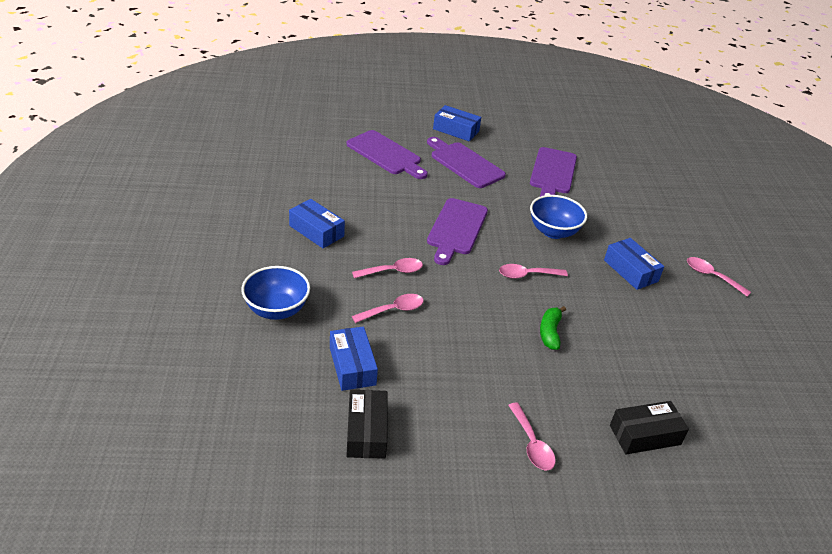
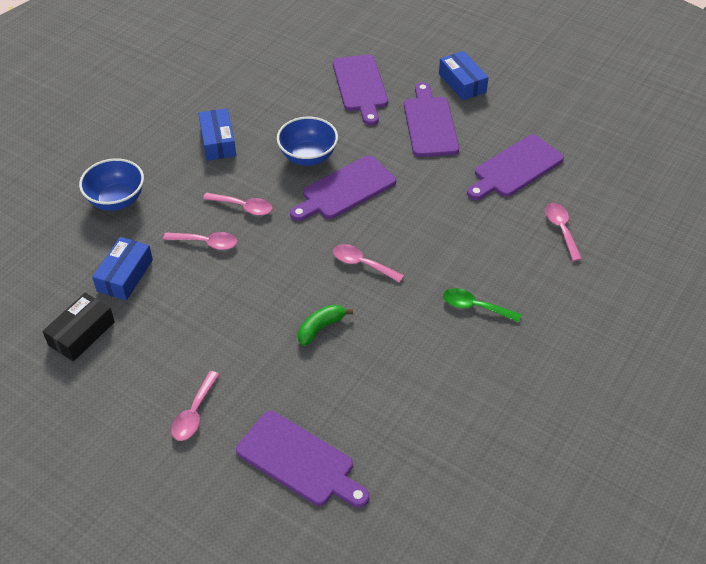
camera: 40 degrees right, 10 degrees up
blue bowl [530,195,587,239] -> blue bowl moved to [277,117,338,166]
blue box [604,238,664,290] -> green spoon [443,288,522,322]
black box [610,401,689,454] -> purple cutting board [236,411,369,508]
pink spoon [687,257,751,297] -> pink spoon moved to [545,203,582,261]

